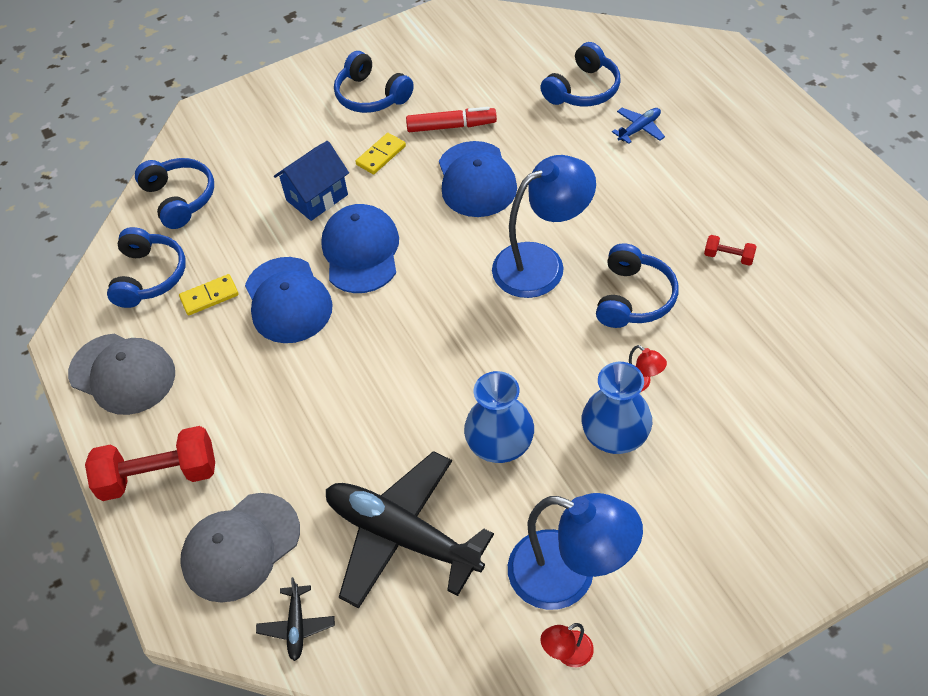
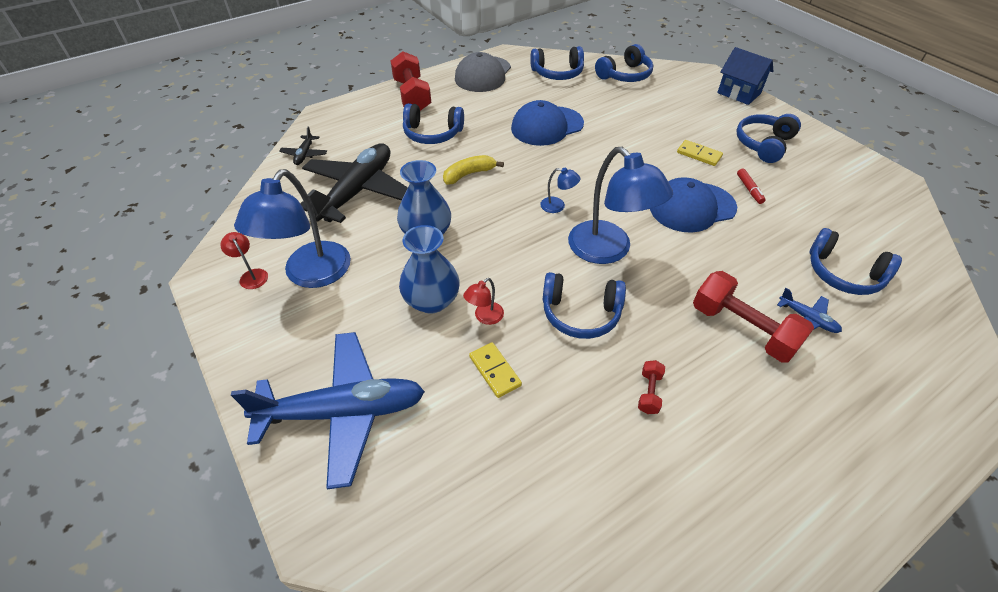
camera: 80 degrees right, 5 degrees down
yellow domino [179,274,239,315] -> yellow domino moved to [469,342,522,398]
grey cap [180,493,300,603] -> none
black plane [256,577,335,661] -> black plane turned 75 degrees counterclockwise [279,126,327,165]
blue house [274,141,349,221] -> blue house moved to [717,47,773,105]
blue cap [321,204,399,293] -> none
red marker [406,107,497,132] -> red marker [737,169,766,204], size x0.60
none -> blue plane [231,332,425,489]
none -> blue headphones [403,103,464,144]
none -> yellow banana [443,155,504,184]
none -> blue lamp [540,168,580,213]
none -> red dumbbell [693,271,814,363]

